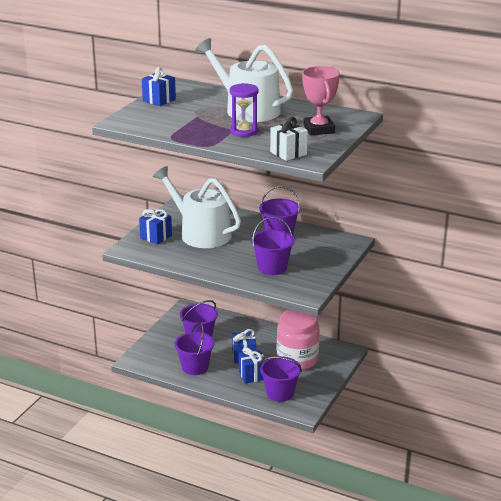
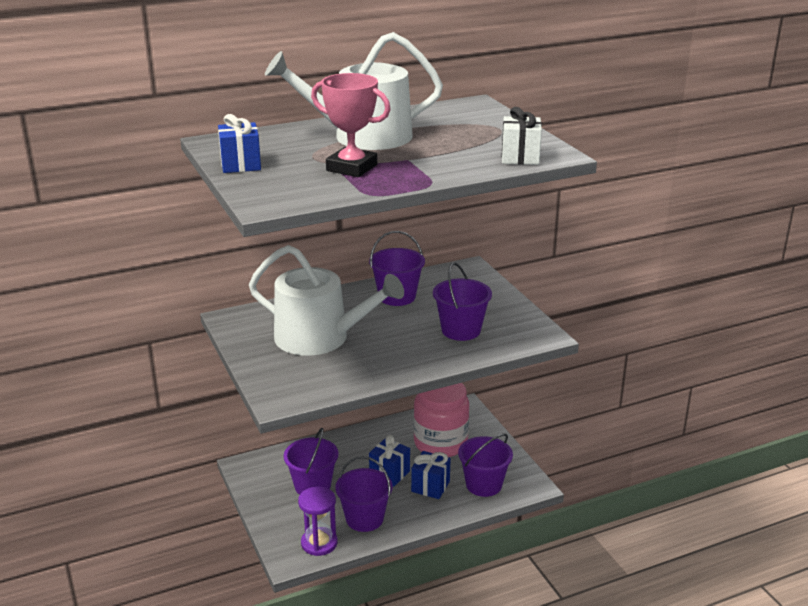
camera: 50 degrees left, 0 degrees up
blue gift [139,209,172,245] -> none
white watering can [153,166,241,248] -> white watering can turned 150 degrees counterclockwise [249,245,404,356]
purple hourglass [229,83,259,137] -> purple hourglass moved to [298,487,338,556]
pink trophy [302,66,340,135] -> pink trophy moved to [311,73,391,177]

